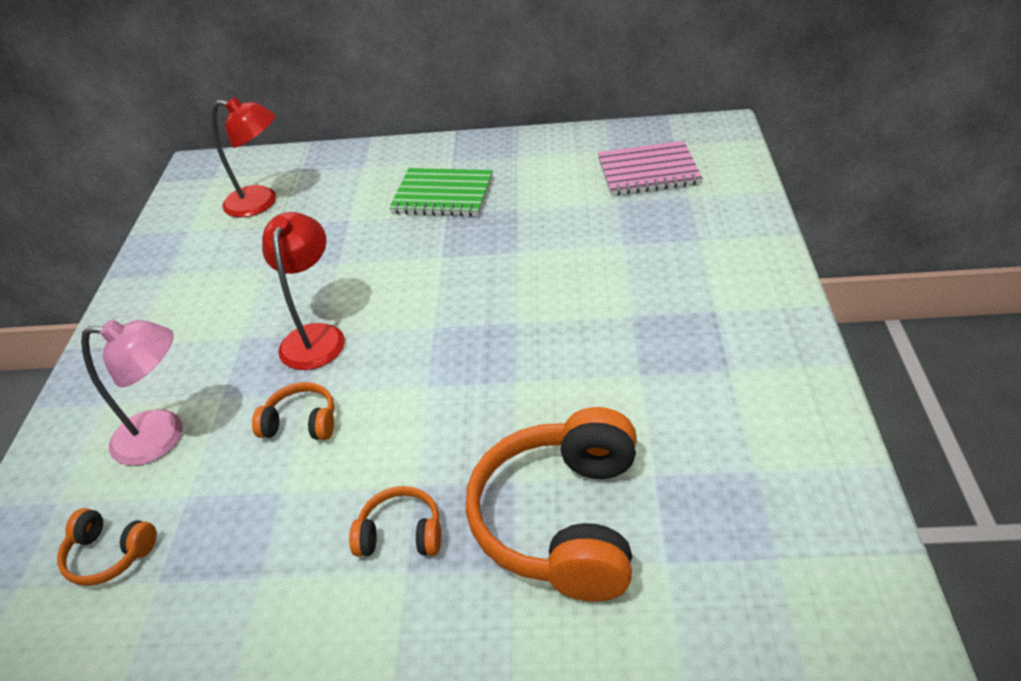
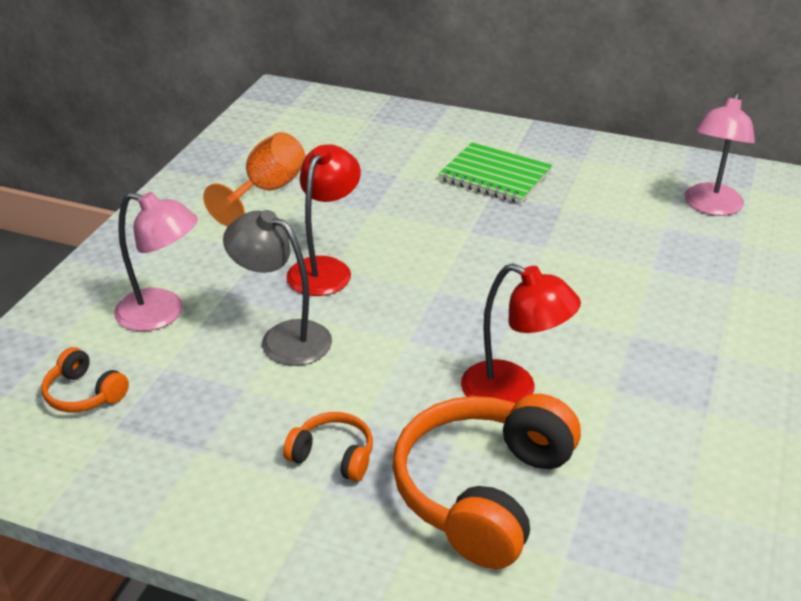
camera: 15 degrees right, 5 degrees down
red lamp [212,97,276,218] -> red lamp moved to [461,263,581,403]
orange headphones [252,382,334,440] -> grey lamp [223,210,332,366]
pink notebook [598,141,702,196] -> pink lamp [684,92,755,216]
none -> orange goblet [203,132,306,226]

